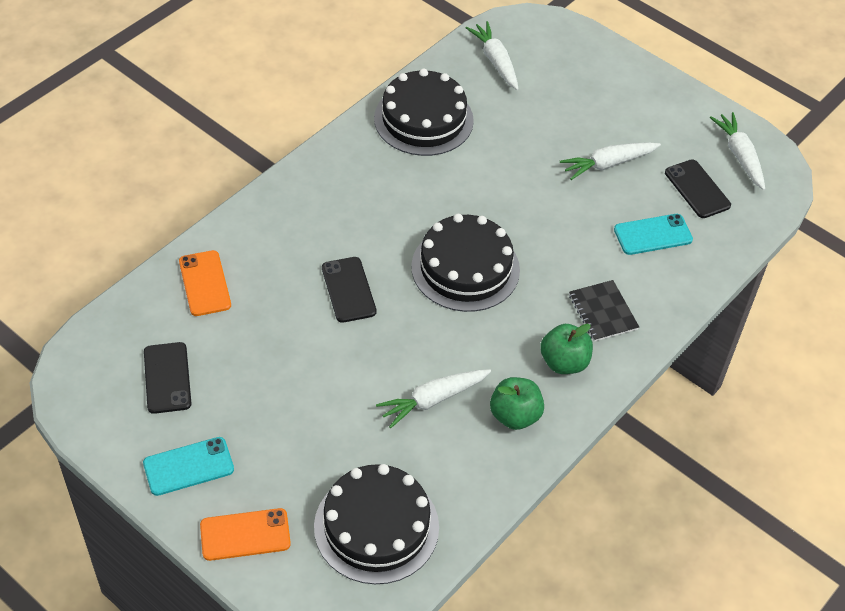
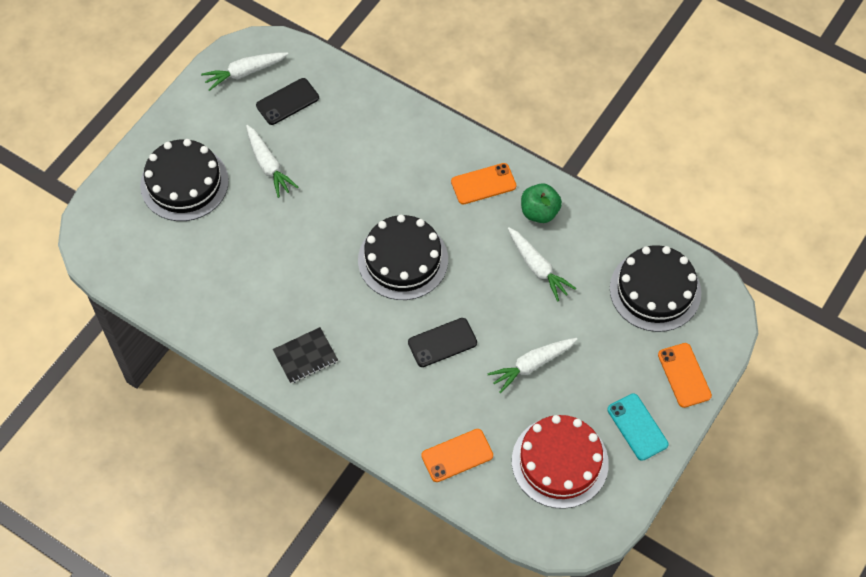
camera: 95 degrees left, 10 degrees up
black phone [144,342,192,414] -> red cake [512,415,609,509]
black cake [374,69,474,156] -> black cake moved to [140,139,229,221]
white carrot [466,21,519,90] -> white carrot moved to [487,338,578,393]
green apple [540,324,593,374] -> orange phone [451,163,516,204]
black notebook [569,280,639,342] -> black notebook moved to [273,327,338,383]
turquoise phone [614,214,693,255] -> none

